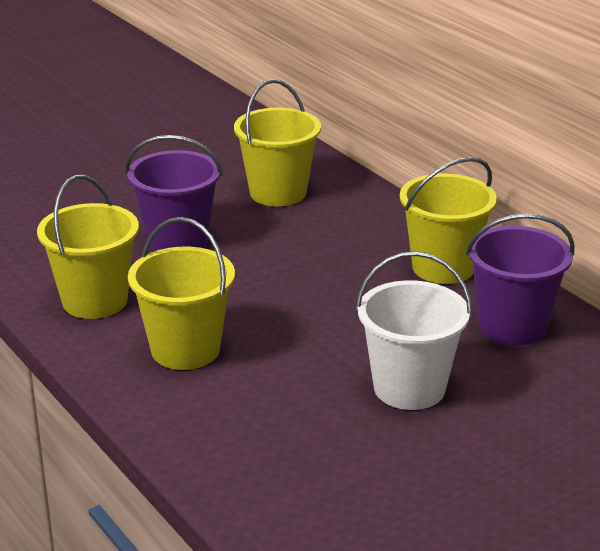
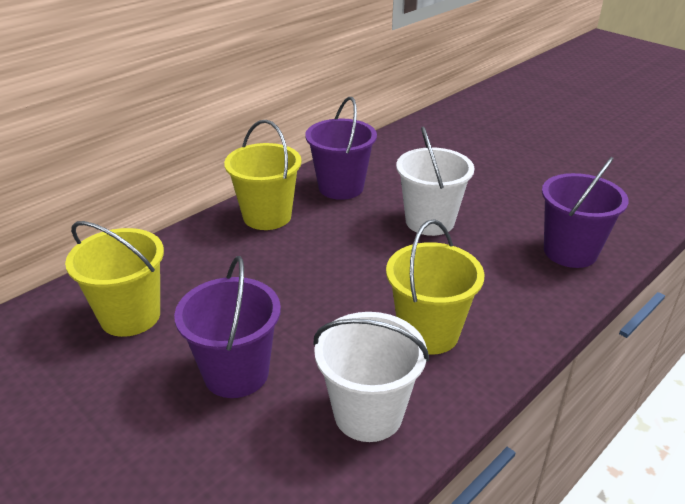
camera: 100 degrees left, 5 degrees up
yellow bucket [37,175,139,319] -> white bucket [313,312,429,442]
none -> purple bucket [542,157,629,268]

